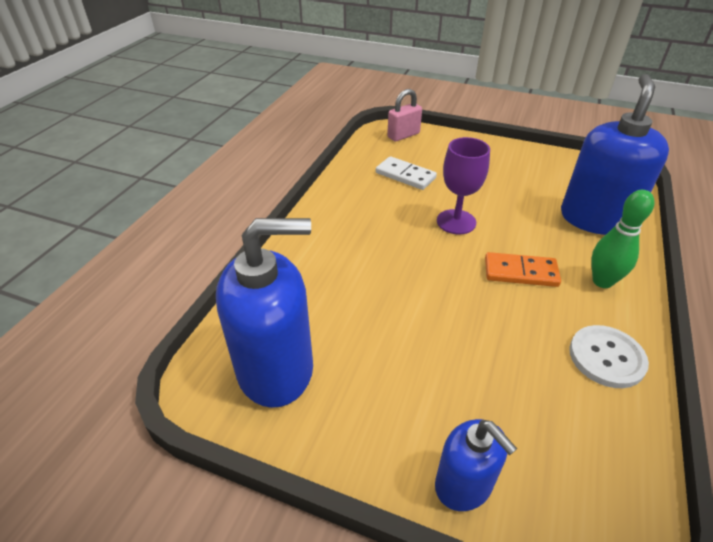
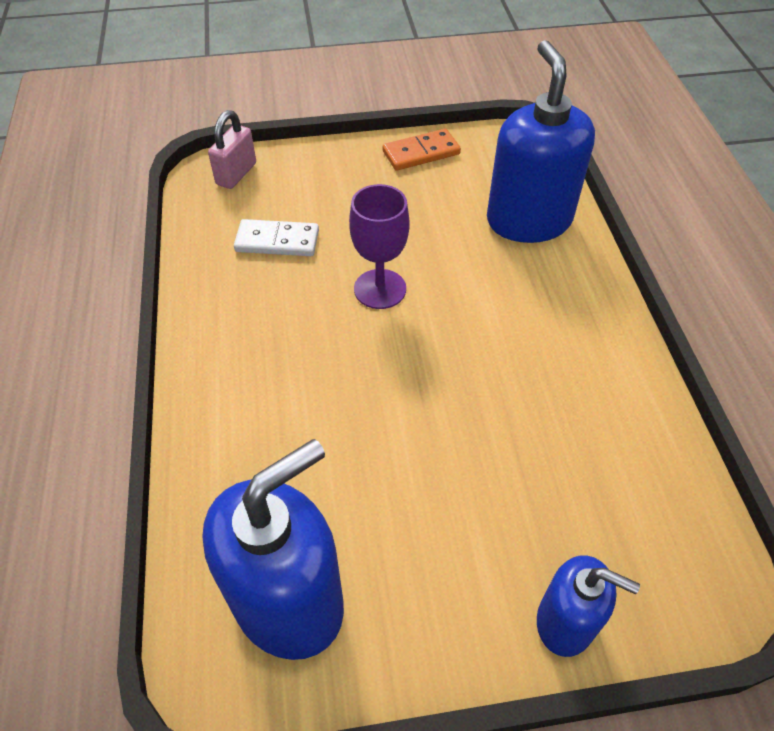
camera: 30 degrees left, 10 degrees up
orange domino [485,252,561,287] -> orange domino moved to [383,129,461,171]
white button [569,325,649,388] -> none
green bowling pin [591,190,654,288] -> none

